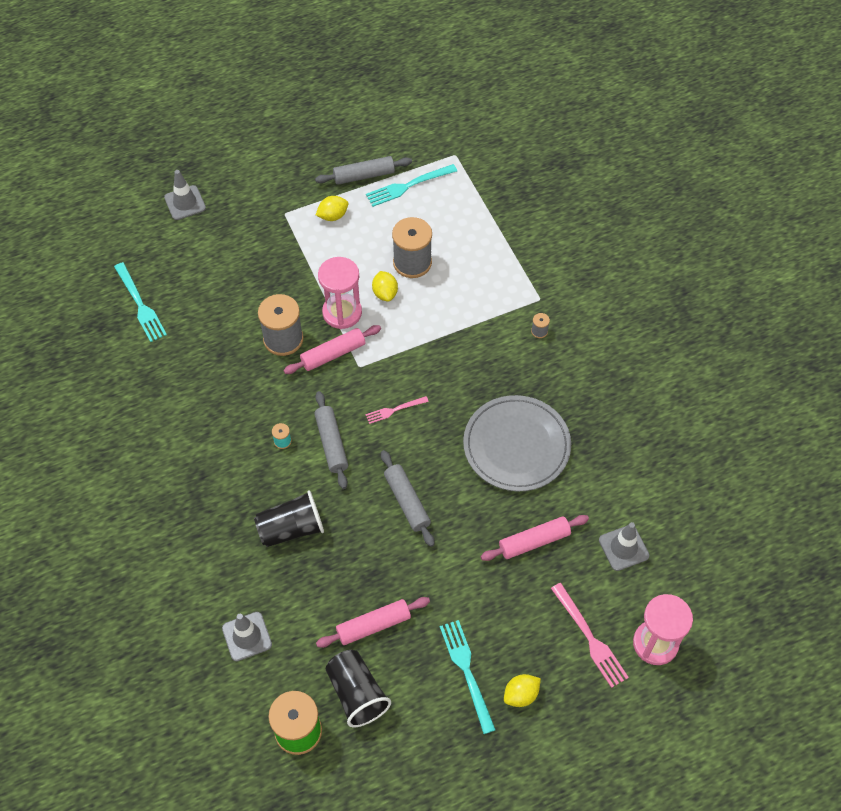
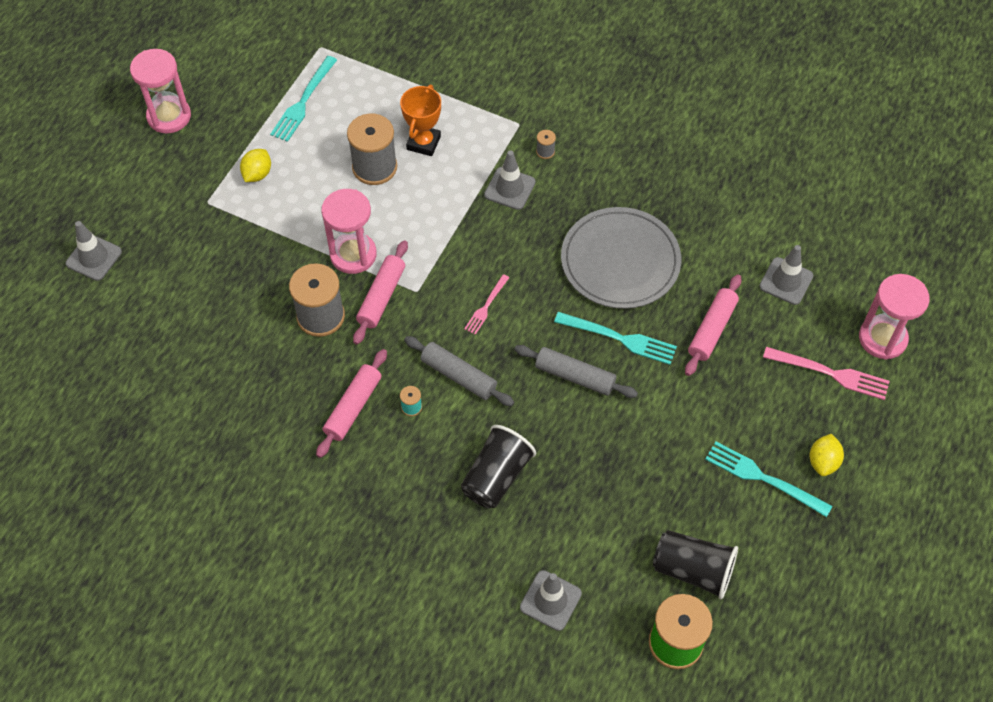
camera: 40 degrees left, 0 degrees up
turquoise fork [114,262,167,342] -> turquoise fork moved to [554,312,677,365]
grey rolling pin [315,156,412,185] -> none
pink rolling pin [316,597,430,648] -> pink rolling pin moved to [316,349,387,458]
yellow lemon [372,271,398,302] -> none
none -> pink hourglass [130,49,191,133]
none -> orange trophy [400,85,441,156]
none -> grey traffic cone [484,150,536,210]

